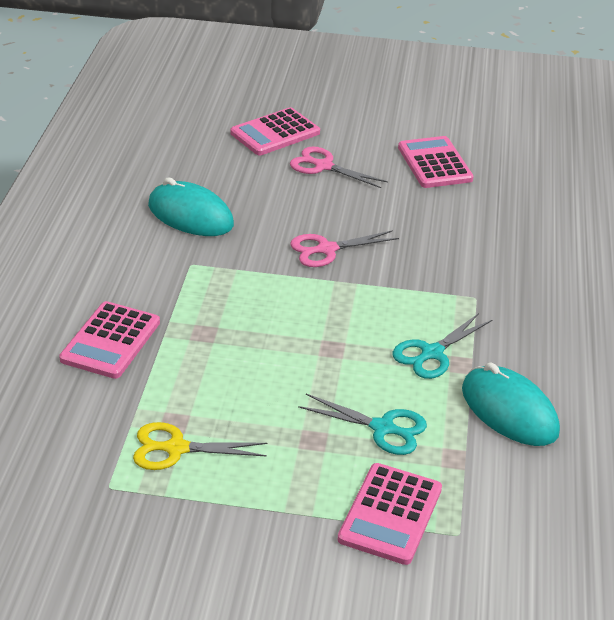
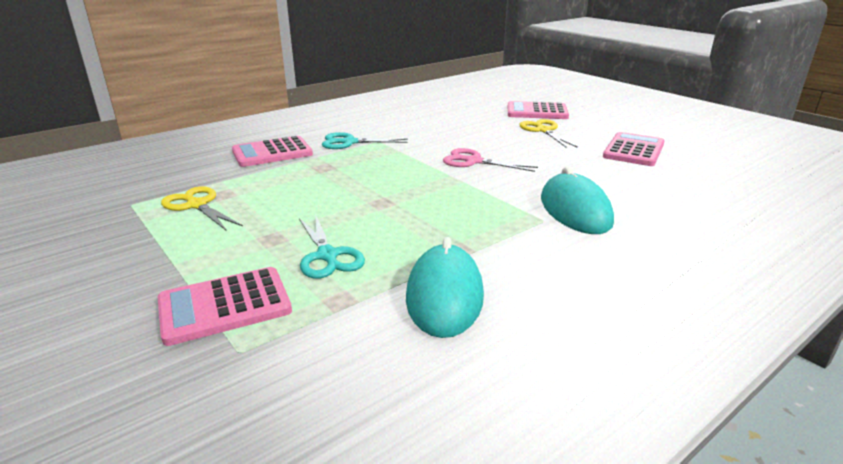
camera: 45 degrees right, 10 degrees down
turquoise mouse [148,178,234,236] -> turquoise mouse moved to [541,167,614,234]
pink scissors [290,146,388,188] -> yellow scissors [519,119,578,148]
turquoise scissors [393,313,492,379] -> turquoise scissors moved to [322,132,408,149]

